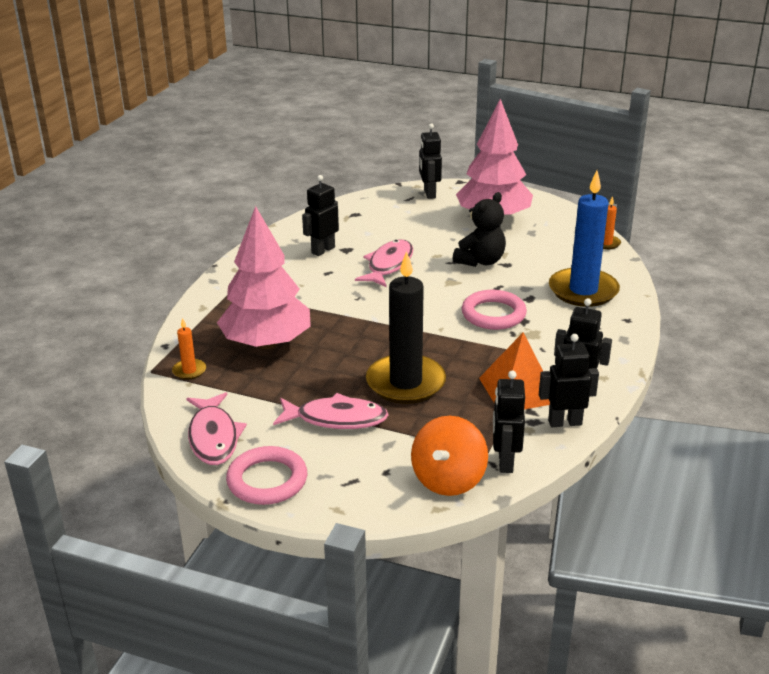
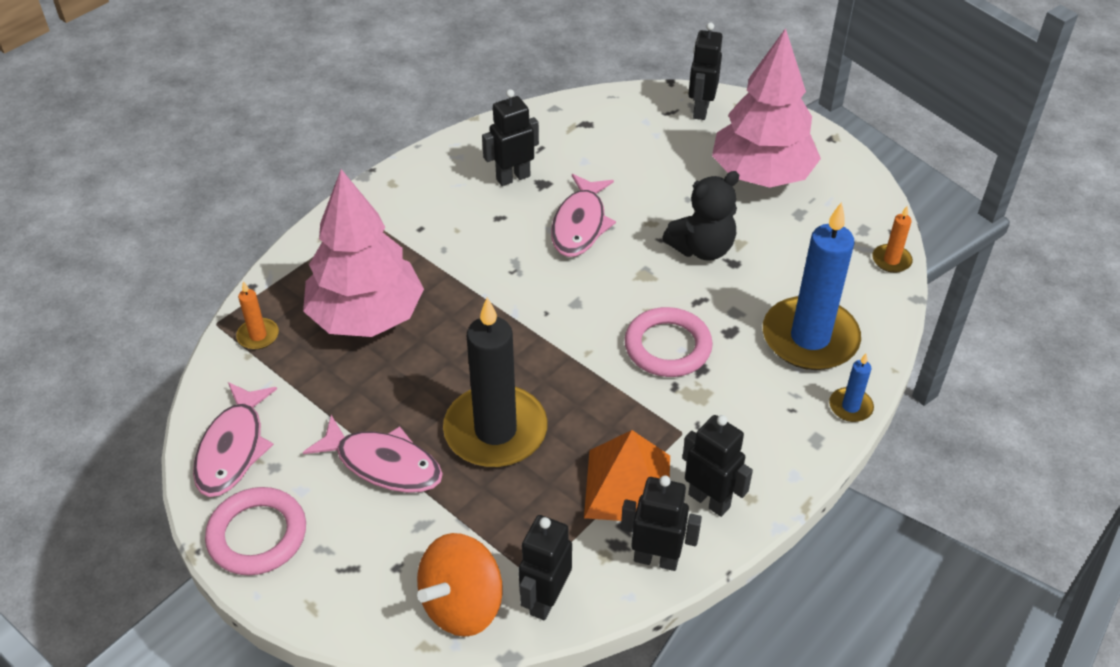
camera: 20 degrees right, 15 degrees up
pink fish [355,240,413,287] -> pink fish turned 150 degrees clockwise [551,174,616,257]
none -> blue candle [829,354,874,422]

